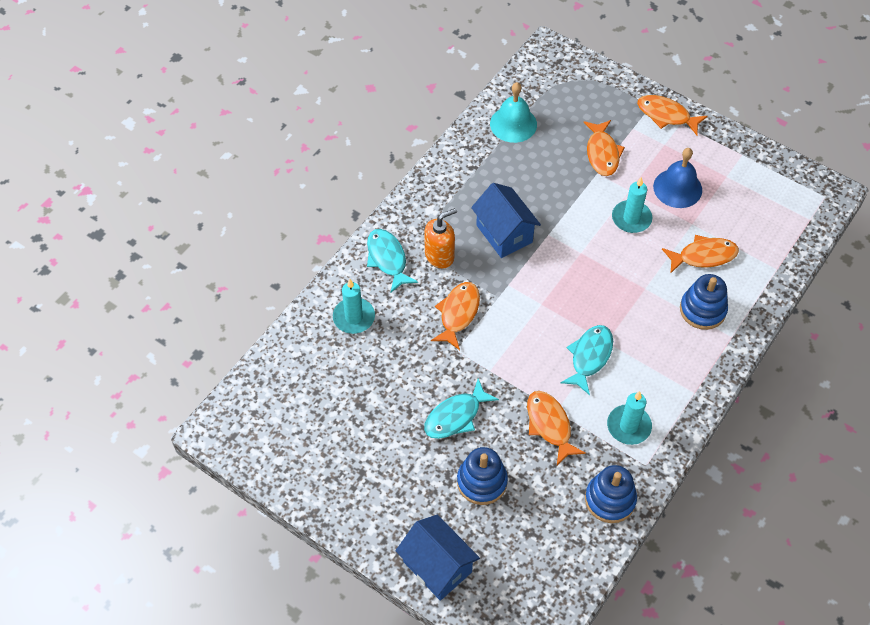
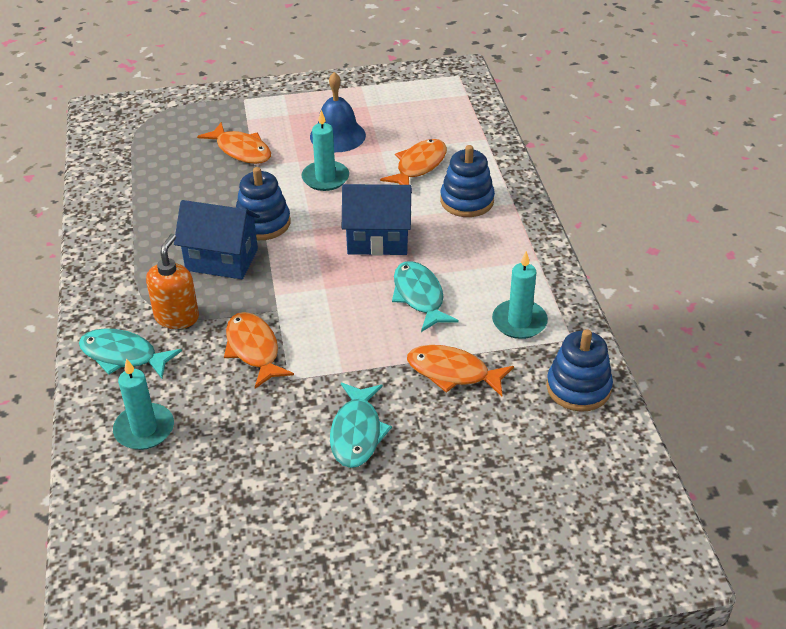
camera: 45 degrees left, 15 degrees down
blue house [396,515,480,601] -> blue house moved to [342,184,412,256]
blue stacking toy [457,447,508,505] -> blue stacking toy moved to [236,167,290,240]
turquoise bell [490,82,537,143] -> none
orange fish [637,95,708,135] -> none

